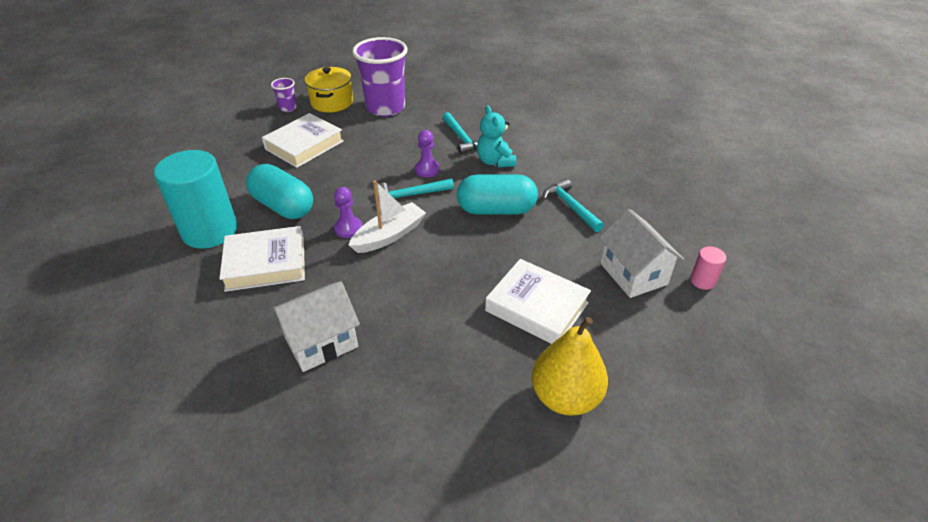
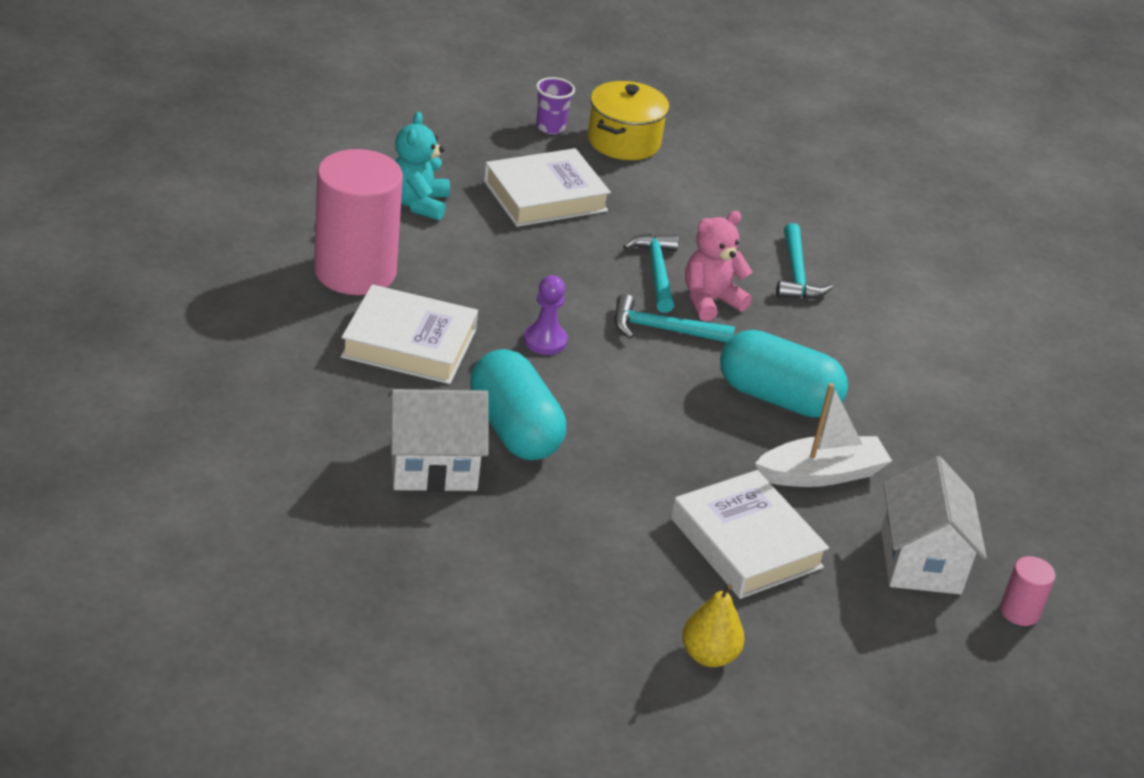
camera: 20 degrees right, 5 degrees down
turquoise cylinder [154,150,237,249] -> pink cylinder [314,149,403,295]
turquoise capsule [246,164,313,219] -> turquoise capsule moved to [470,349,566,460]
white boat [349,180,426,253] -> white boat moved to [755,383,892,487]
purple cup [352,37,408,116] -> none
purple pawn [415,130,440,177] -> pink teddy bear [685,211,752,321]
turquoise teddy bear [477,106,516,167] -> turquoise teddy bear moved to [395,112,450,221]
yellow pear [532,317,608,416] -> yellow pear [682,584,745,667], size x0.59
turquoise hammer [543,179,604,232] -> turquoise hammer moved to [623,234,679,313]

